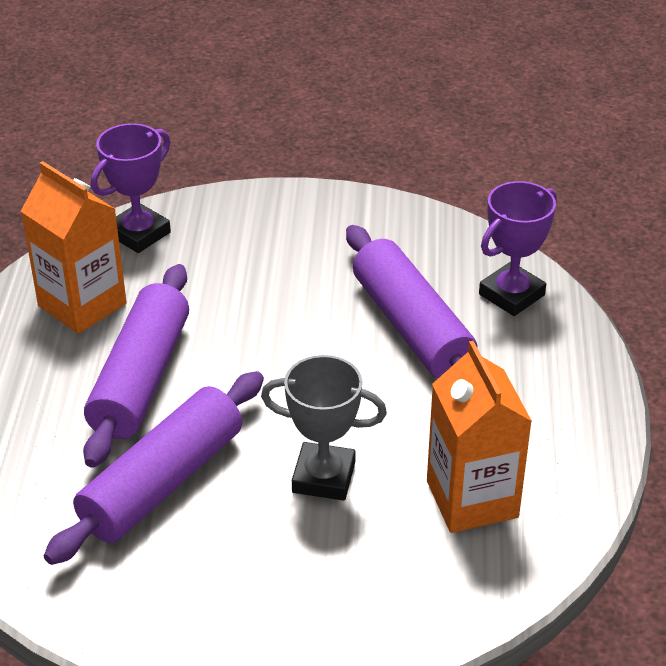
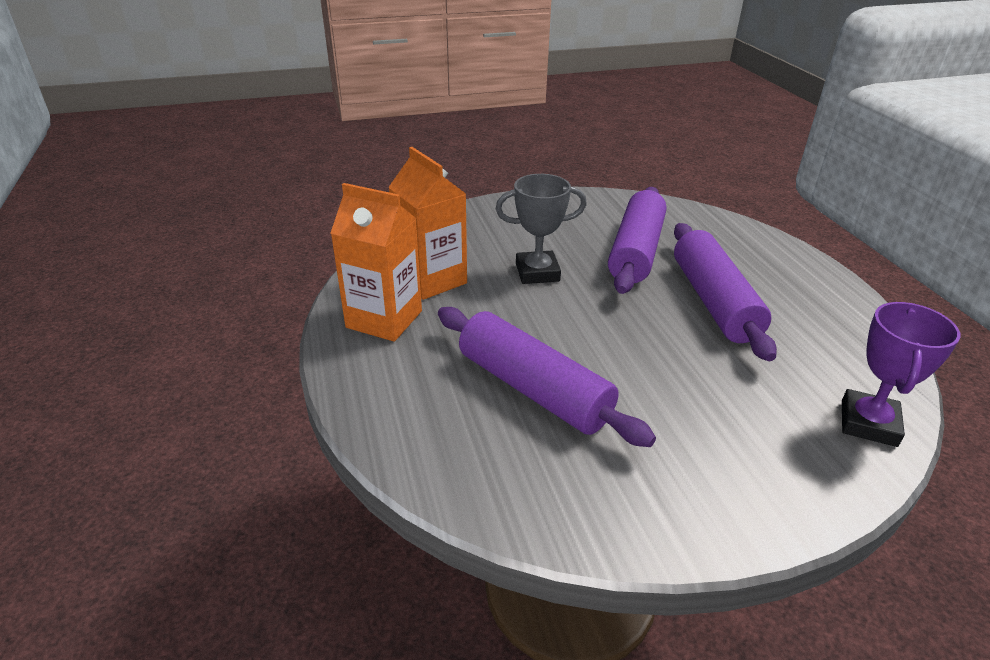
camera: 160 degrees right, 5 degrees down
orange carton [21,161,127,334] -> orange carton moved to [331,183,422,342]
purple trophy [479,181,557,316] -> none

